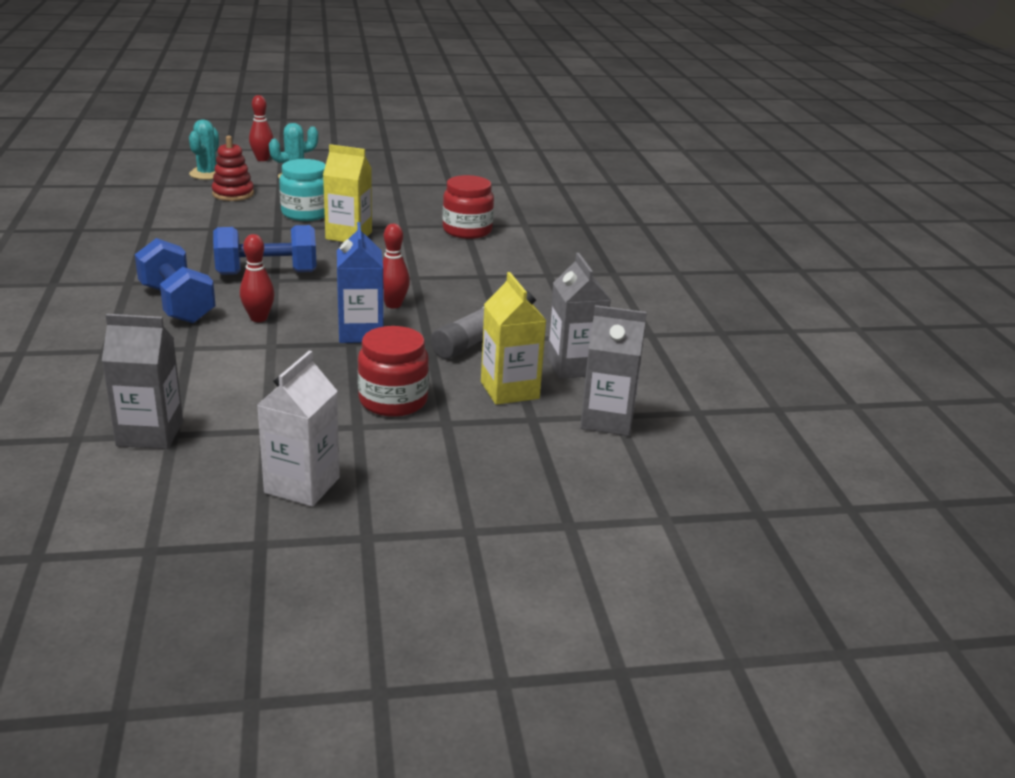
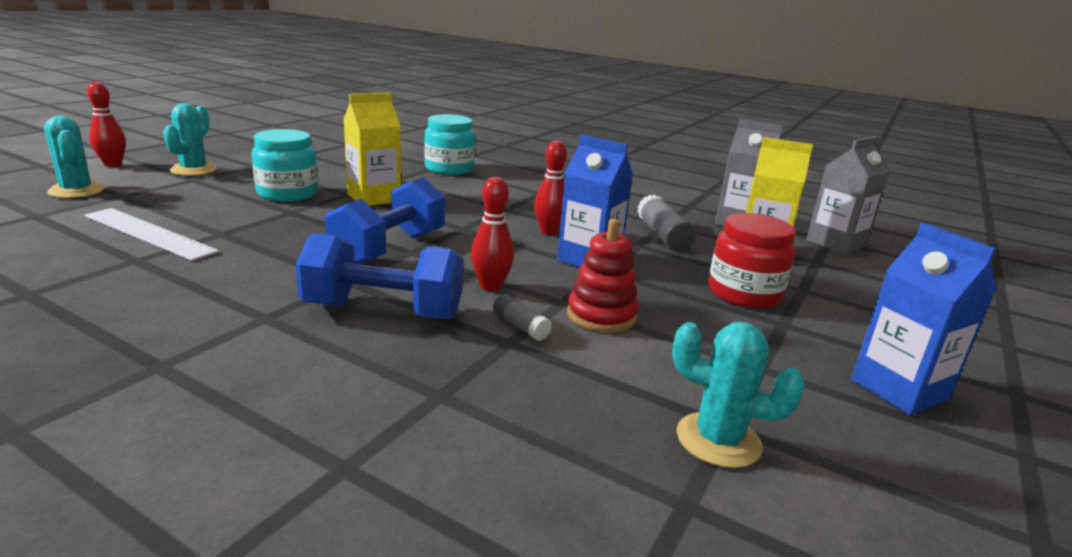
camera: 50 degrees left, 5 degrees down
grey carton [102,314,183,449] -> turquoise cactus [672,322,805,468]
red stacking toy [212,136,254,201] -> red stacking toy moved to [567,219,639,332]
white carton [257,351,340,507] -> blue carton [851,222,996,415]
red jar [442,175,494,239] -> turquoise jar [424,114,475,175]
none -> white ruler [84,208,219,261]
none -> grey glue stick [493,294,552,341]

